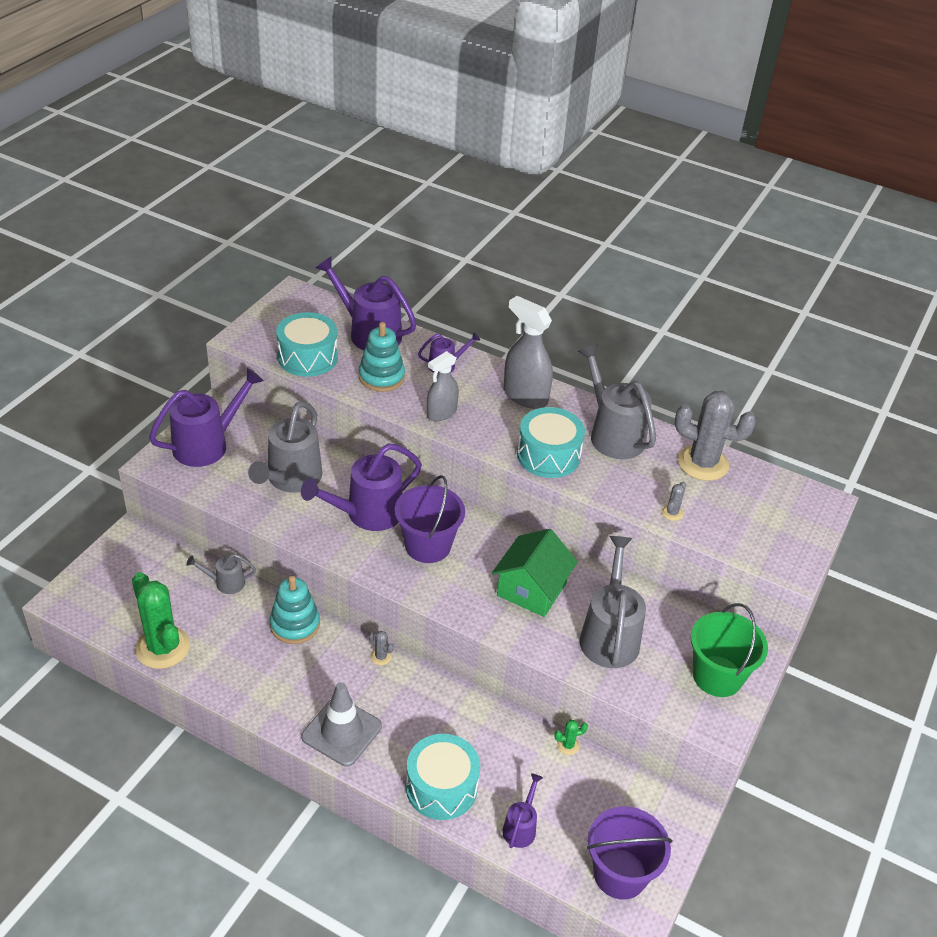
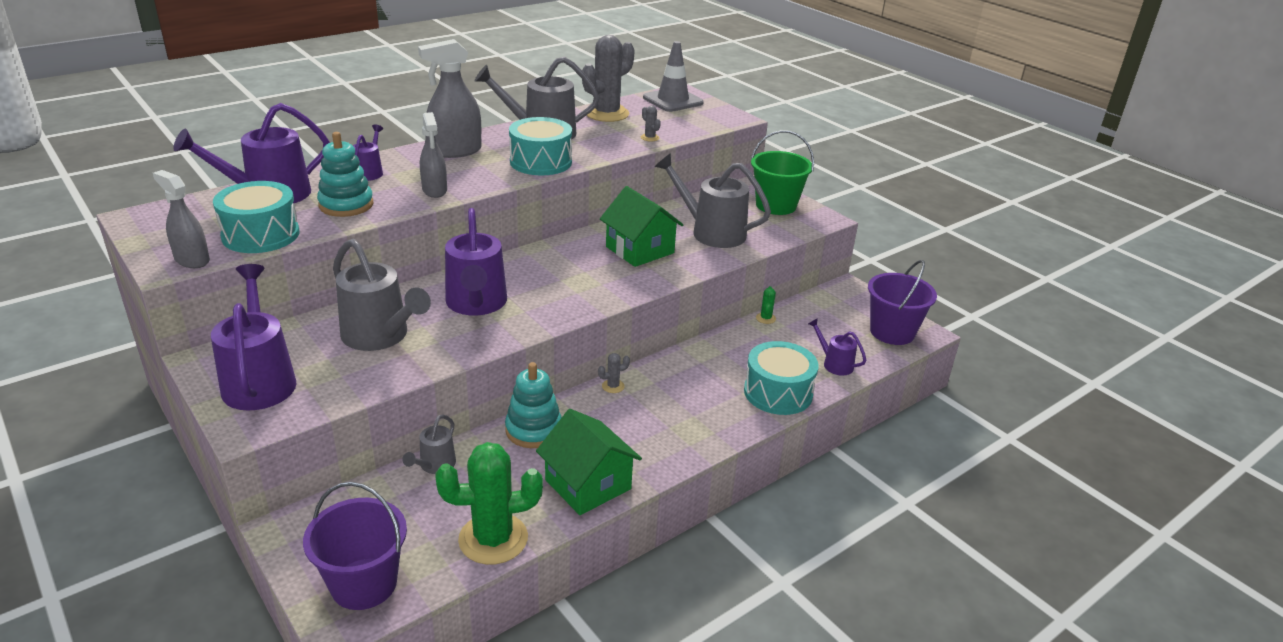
camera: 65 degrees left, 10 degrees down
grey traffic cone [301,682,382,767] -> grey traffic cone moved to [643,41,704,112]
purple bucket [395,475,465,563] -> purple bucket moved to [303,482,407,610]
none -> grey spray bottle [153,170,210,268]
none -> green house [536,409,642,515]

